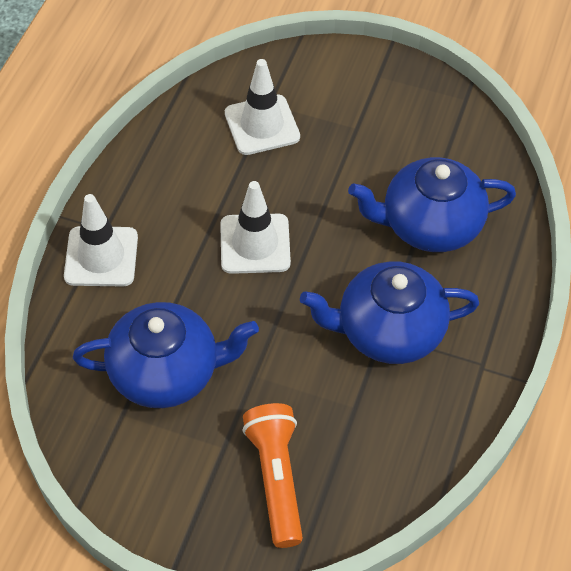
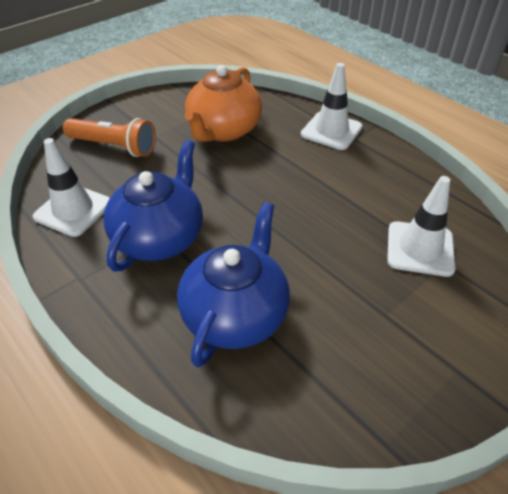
camera: 120 degrees right, 10 degrees down
blue teapot [73,302,259,408] -> orange teapot [185,65,262,142]
white traffic cone [220,181,291,274] -> white traffic cone moved to [33,138,110,237]

